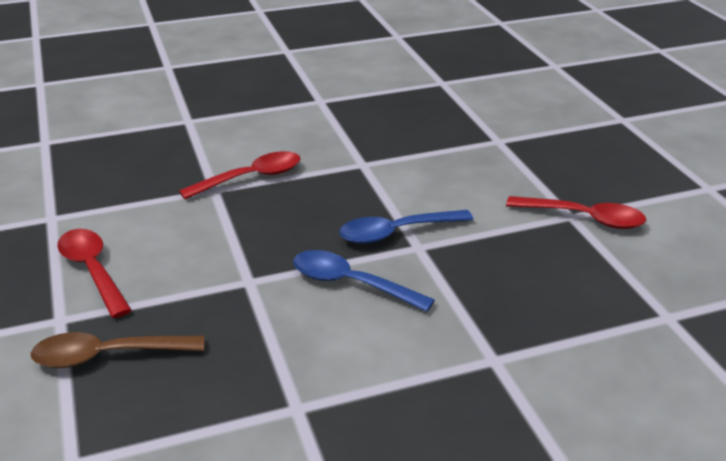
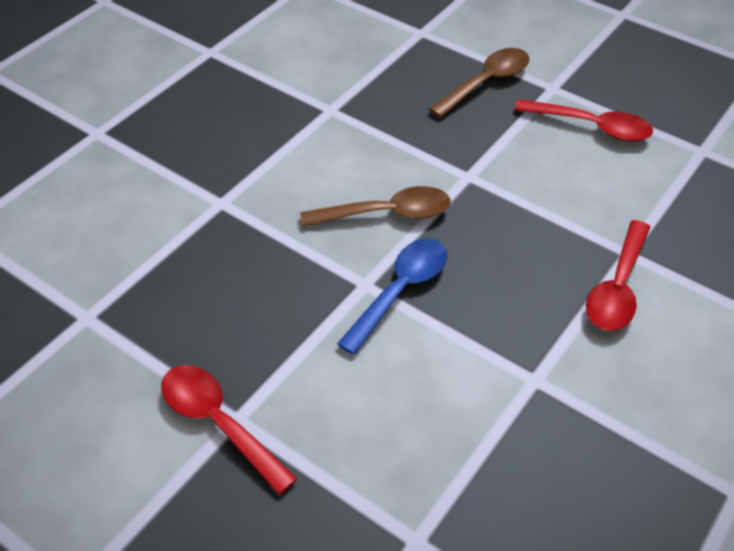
camera: 145 degrees right, 15 degrees up
blue spoon [293,250,435,312] -> brown spoon [300,186,450,227]
red spoon [506,196,646,229] -> red spoon turned 60 degrees clockwise [161,365,297,495]

